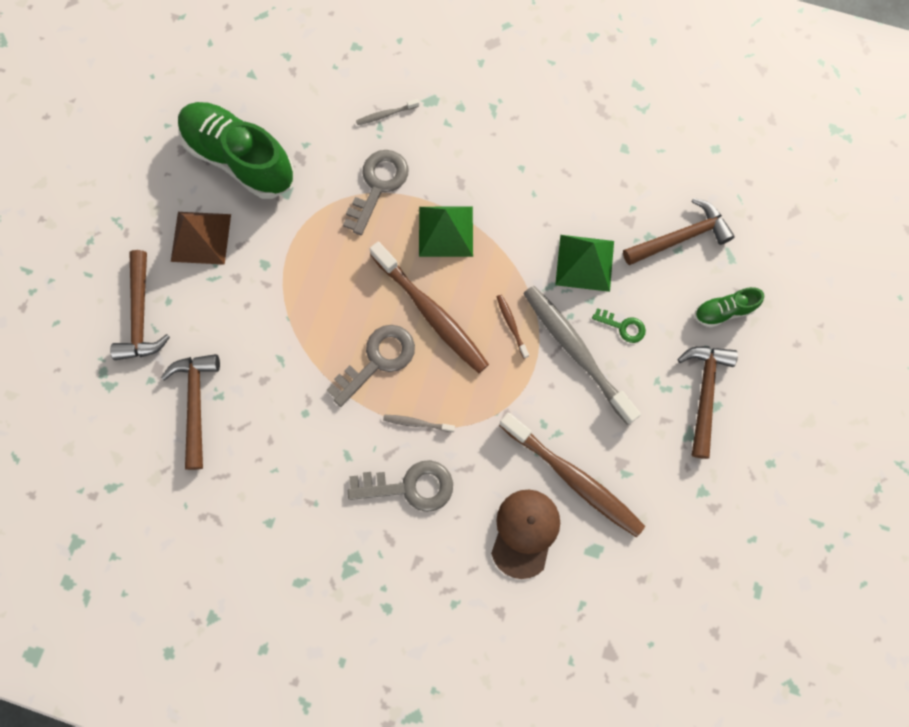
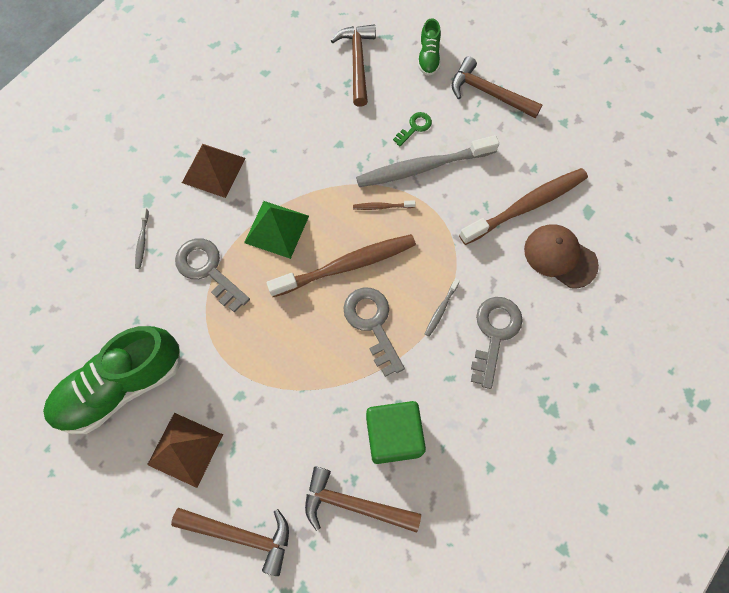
camera: 70 degrees left, 5 degrees down
green pyramid [555,235,614,292] -> none
none -> brown pyramid [182,144,246,198]
none -> green cube [366,401,426,464]

